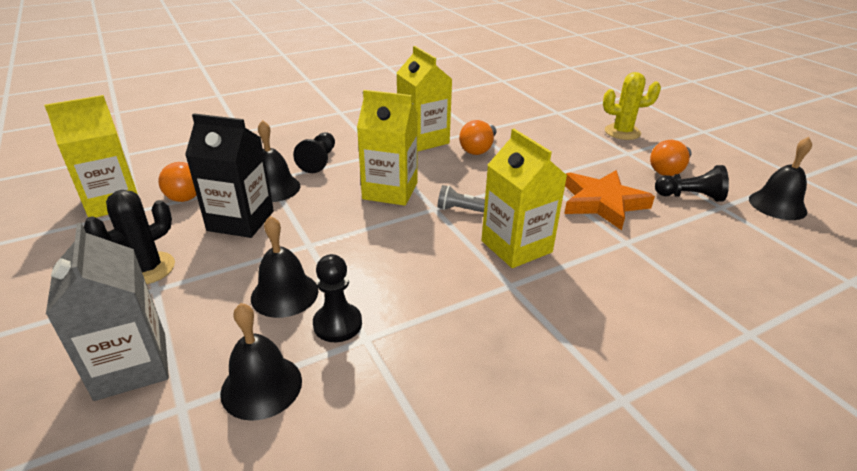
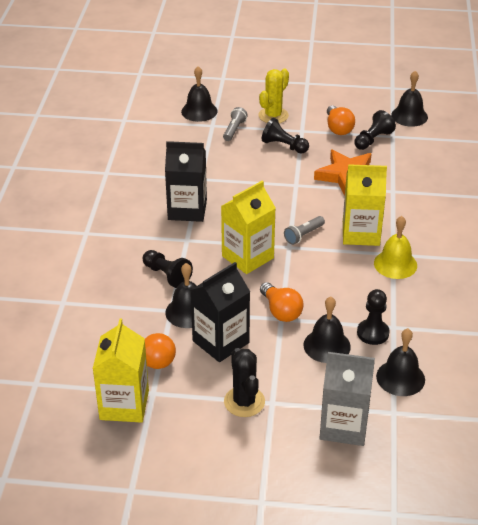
camera: 55 degrees left, 5 degrees up
yellow carton [397,46,452,151] -> black carton [165,141,207,222]
orange light bulb [459,120,496,155] -> orange light bulb moved to [260,282,303,322]
none -> black bell [181,66,217,122]
none -> grey flashlight [223,107,248,141]
none -> black pawn [262,118,309,154]
none -> yellow bell [374,216,417,279]

